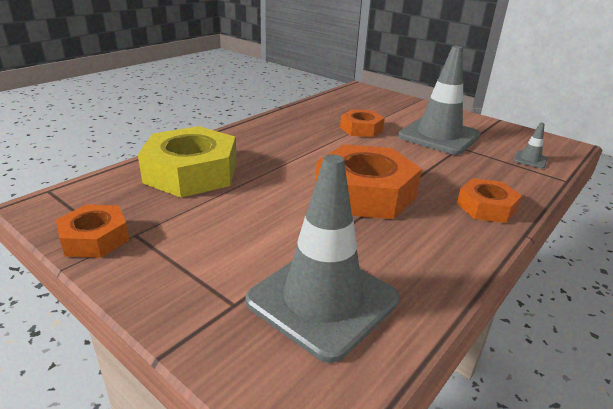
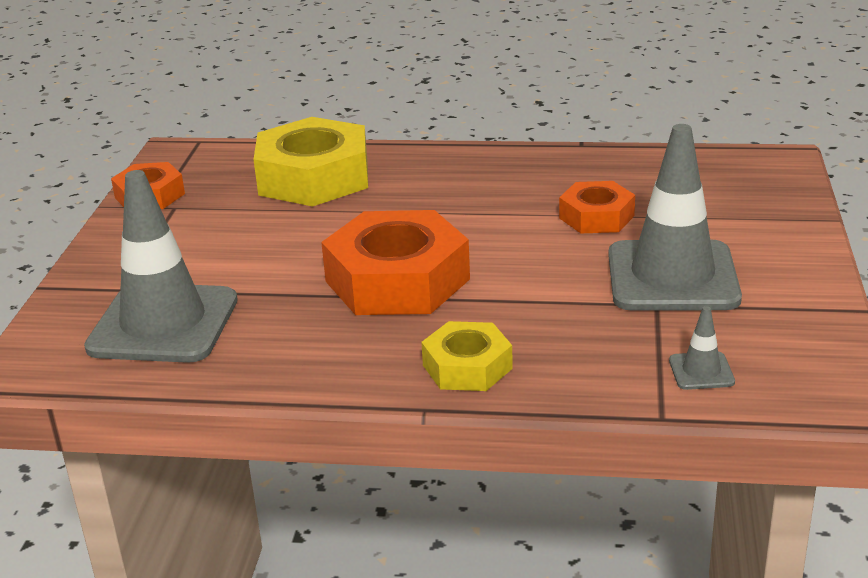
camera: 60 degrees right, 0 degrees up
orange nut [457,178,522,223] -> yellow nut [421,321,513,391]

